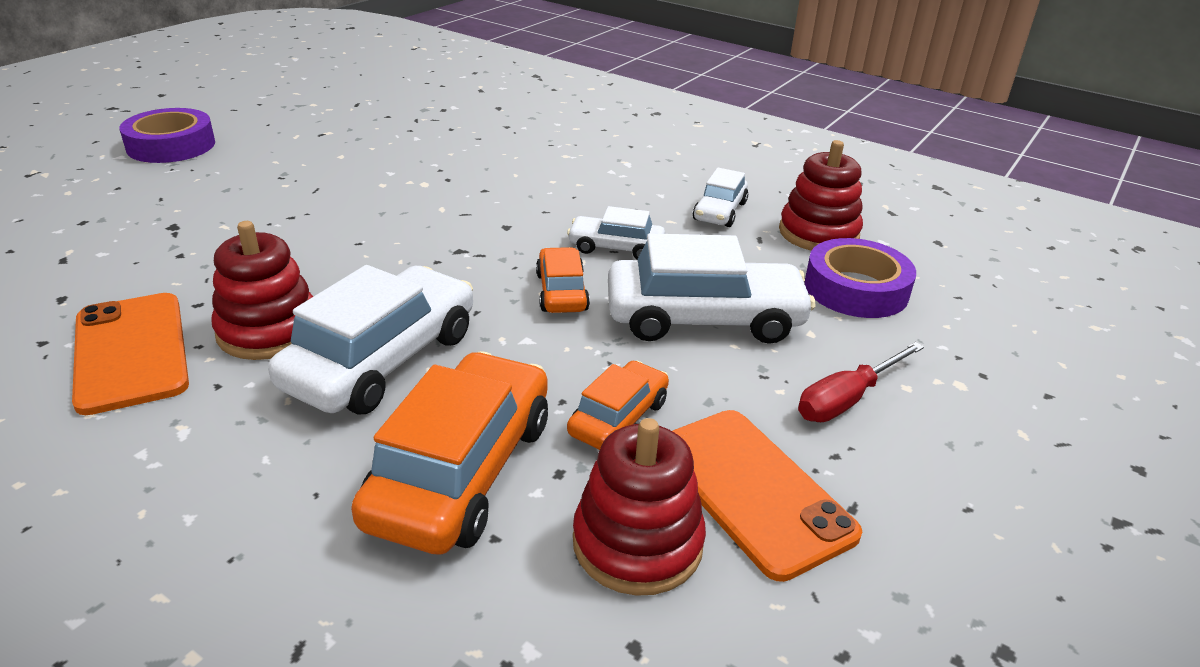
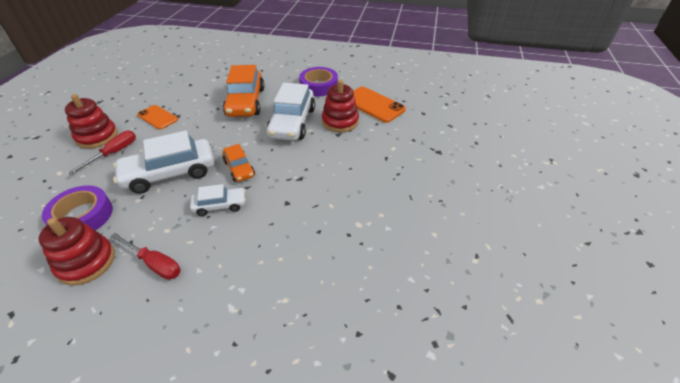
camera: 160 degrees right, 10 degrees up
purple tape [119,108,215,163] -> purple tape moved to [299,67,338,96]
orange car [567,361,669,450] -> none
red stacking toy [573,418,706,596] -> red stacking toy moved to [65,94,118,149]
orange phone [673,410,862,582] -> orange phone [137,105,178,130], size x0.65
white car [693,168,748,227] -> red screwdriver [111,233,181,280]

